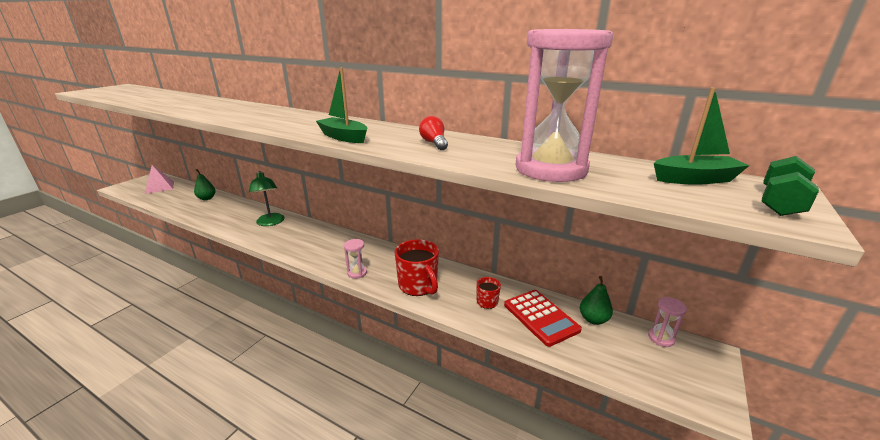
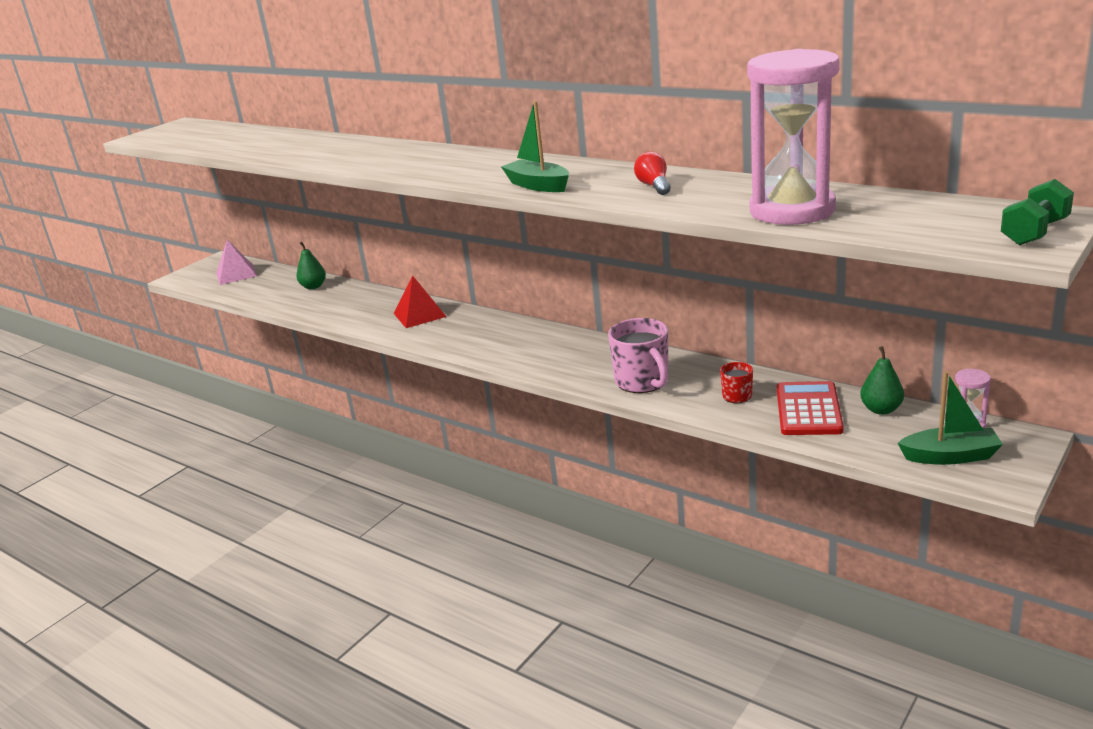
camera: 10 degrees right, 0 degrees up
green lamp [249,171,285,226] -> red pyramid [393,275,447,328]
pink hourglass [344,239,367,279] -> none
red mug [395,239,439,296] -> pink mug [608,318,668,393]
red calculator [504,290,582,347] -> red calculator turned 150 degrees counterclockwise [777,381,844,435]
green boat [654,88,750,185] -> green boat moved to [898,371,1003,465]

